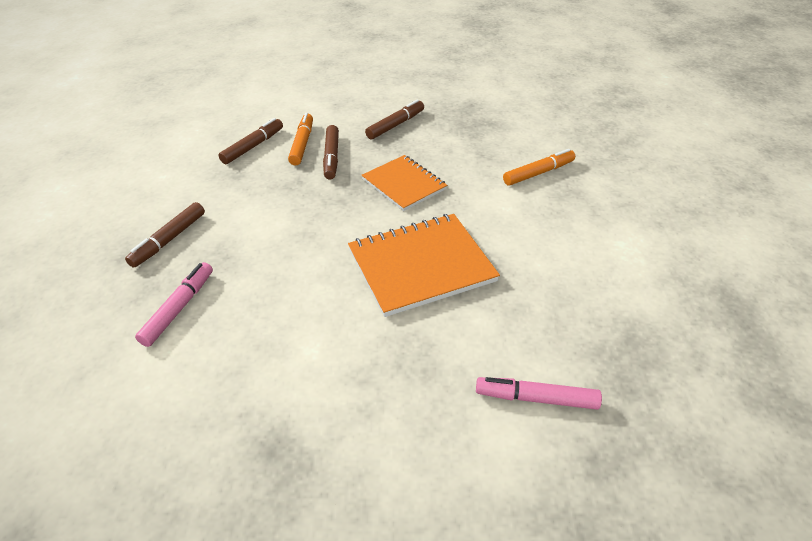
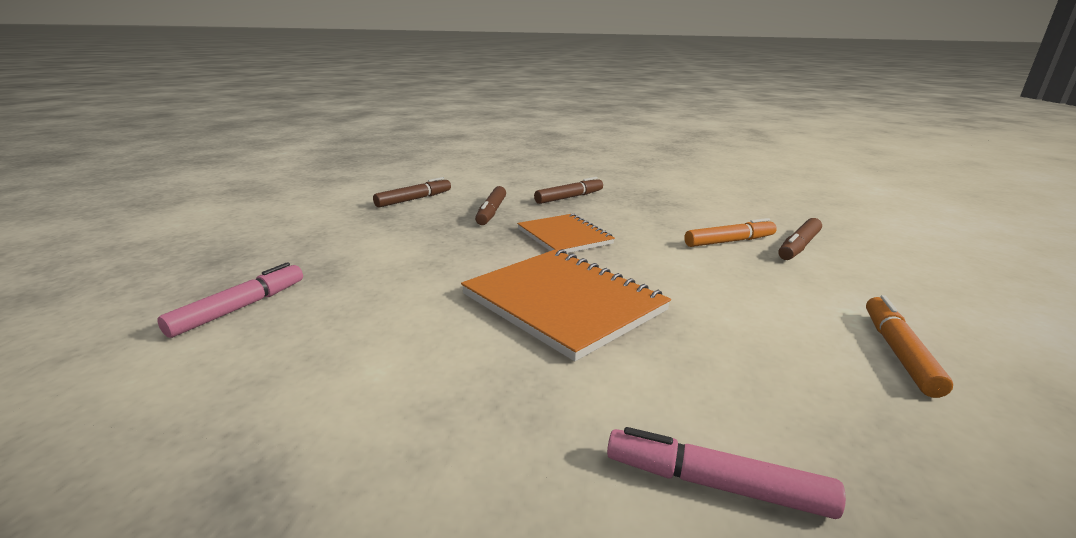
camera: 10 degrees right, 20 degrees down
brown marker [125,202,205,268] -> brown marker moved to [778,218,822,260]
orange marker [288,113,313,166] -> orange marker moved to [866,295,953,398]
orange notebook [348,214,500,317] -> orange notebook turned 60 degrees clockwise [461,249,671,361]

